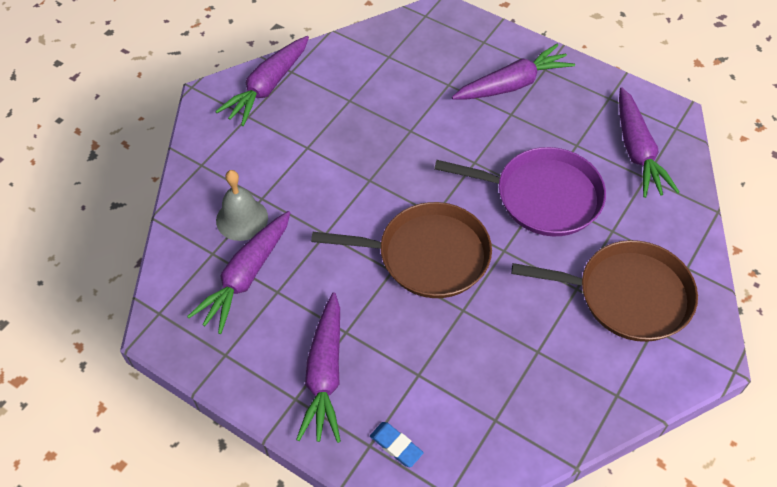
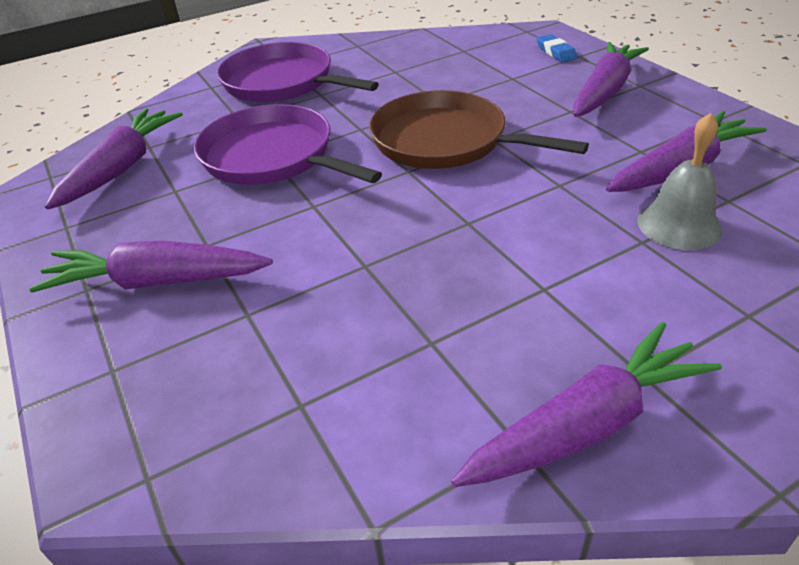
camera: 150 degrees left, 15 degrees down
brown pan [511,240,698,342] -> purple pan [217,42,379,102]

